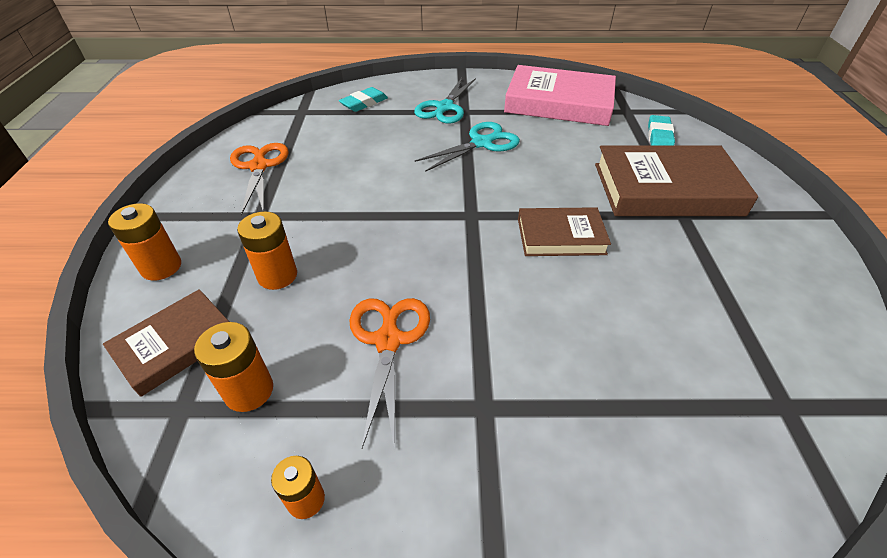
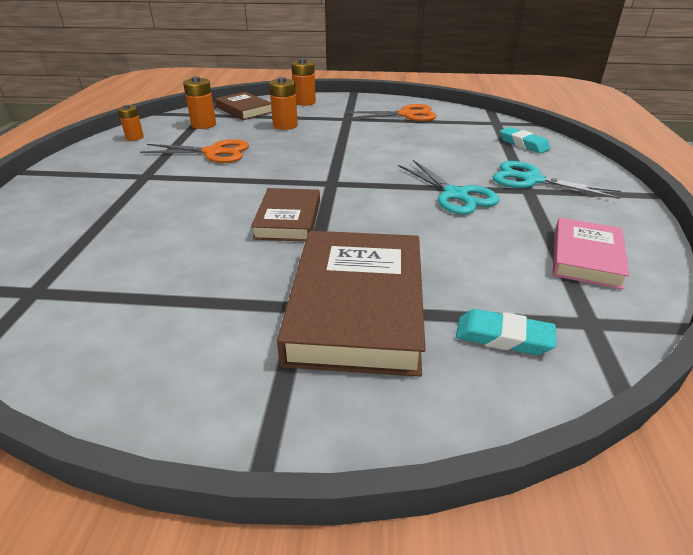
camera: 95 degrees right, 10 degrees down
pink book [504,65,616,126] -> pink book [553,218,629,290], size x0.58

